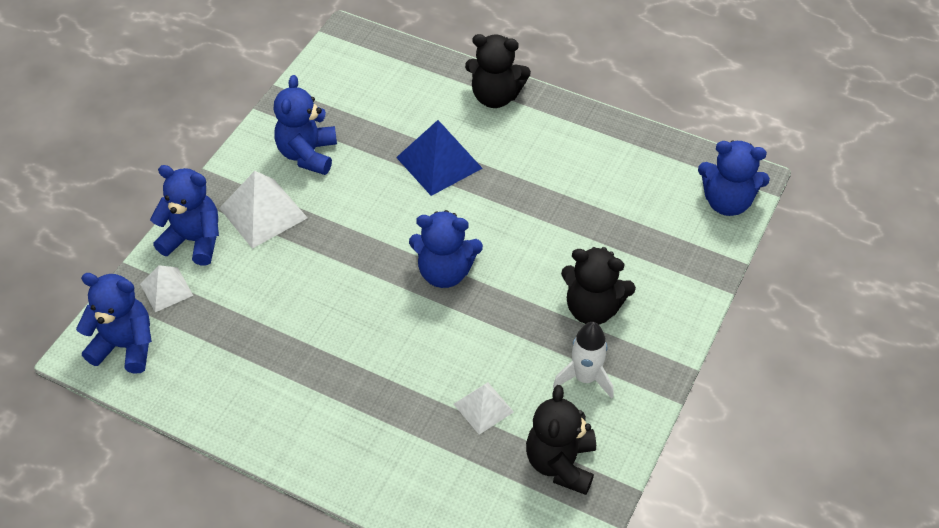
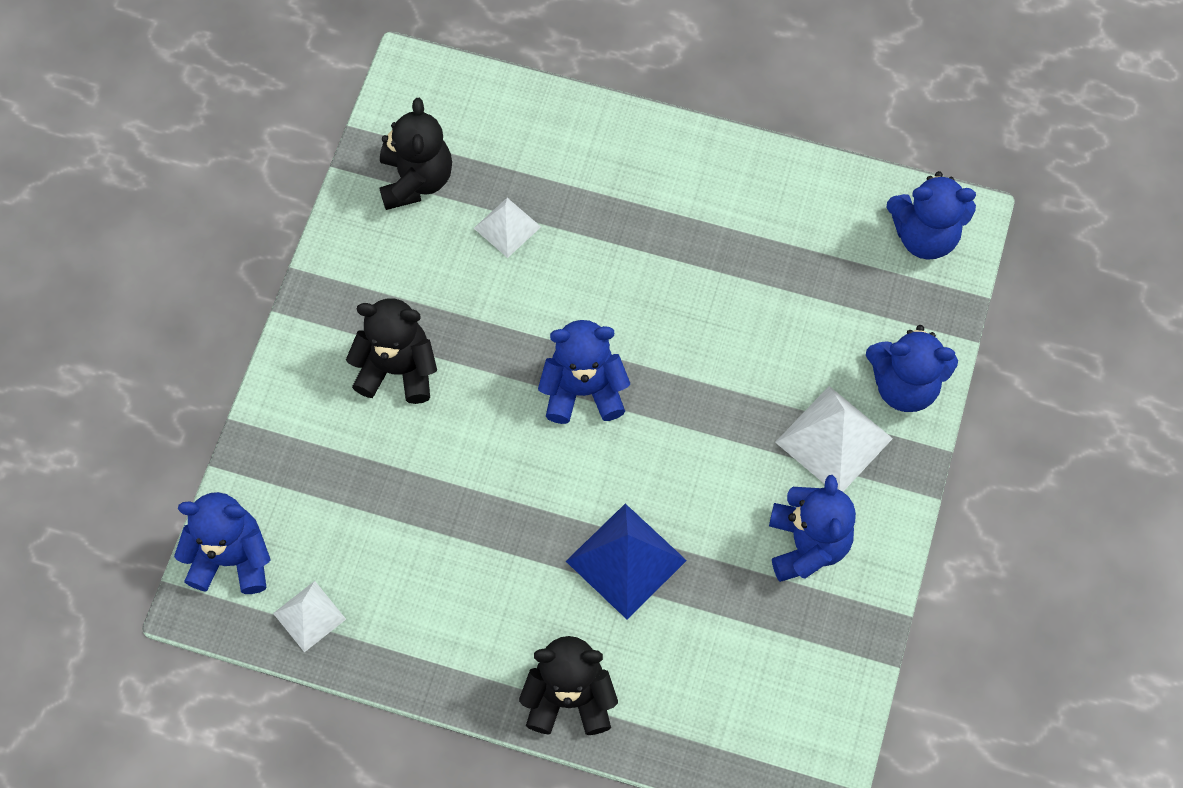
camera: 170 degrees right, 15 degrees up
white pyramid [140,265,193,312] -> white pyramid moved to [273,581,346,652]
white rocket [553,322,614,399] -> none

